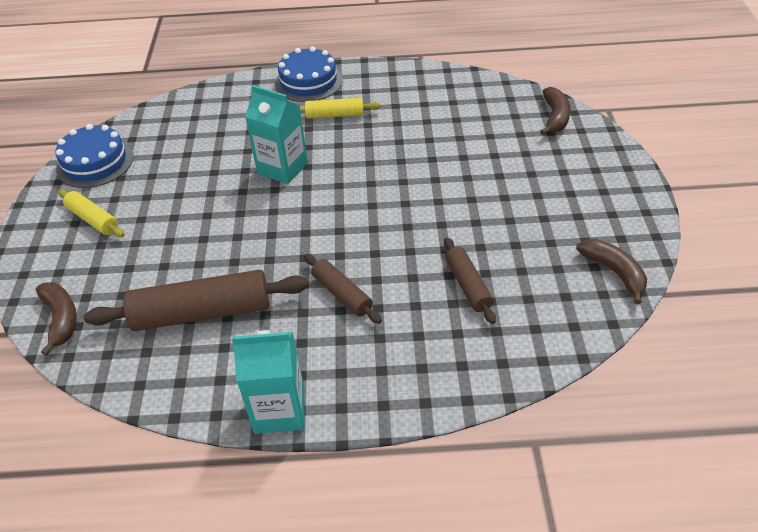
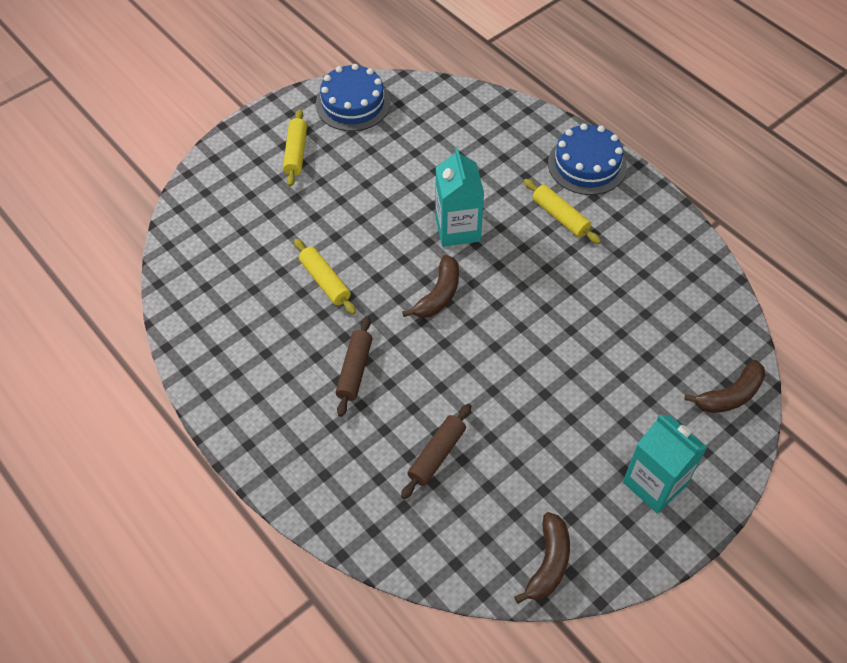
camera: 50 degrees right, 10 degrees up
brown banana [36,282,77,356] -> brown banana moved to [402,255,459,318]
brown rolling pin [84,270,308,331] -> none
turquoise carton [232,330,304,434] -> turquoise carton moved to [623,415,708,514]
none -> yellow rolling pin [294,239,356,314]

